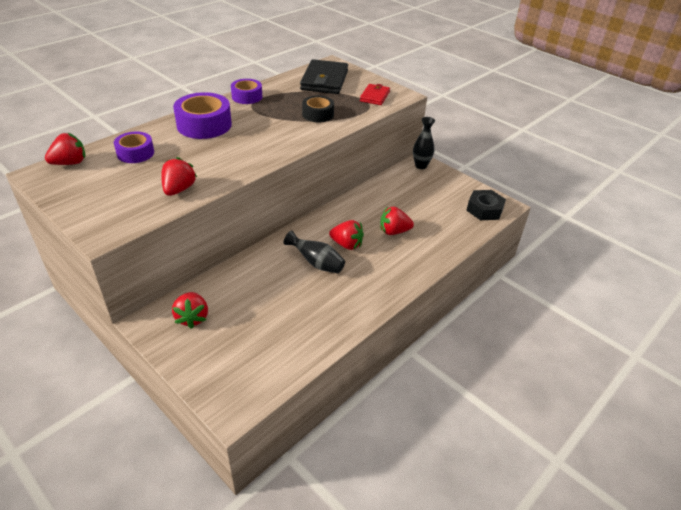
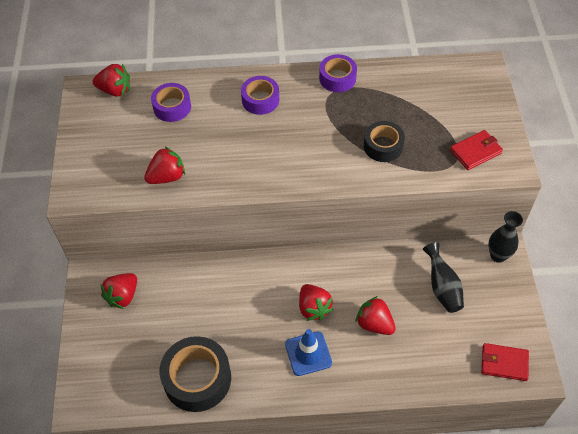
camera: 45 degrees right, 15 degrees up
purple tape [173,92,232,139] -> purple tape [241,76,279,115], size x0.61
black vase [284,230,345,273] -> black vase moved to [423,242,464,313]
black wallet [300,59,348,94] -> none
black nut [466,190,506,220] -> red wallet [481,343,529,381]
none -> black tape [159,336,231,412]
none -> blue traffic cone [285,329,332,376]

